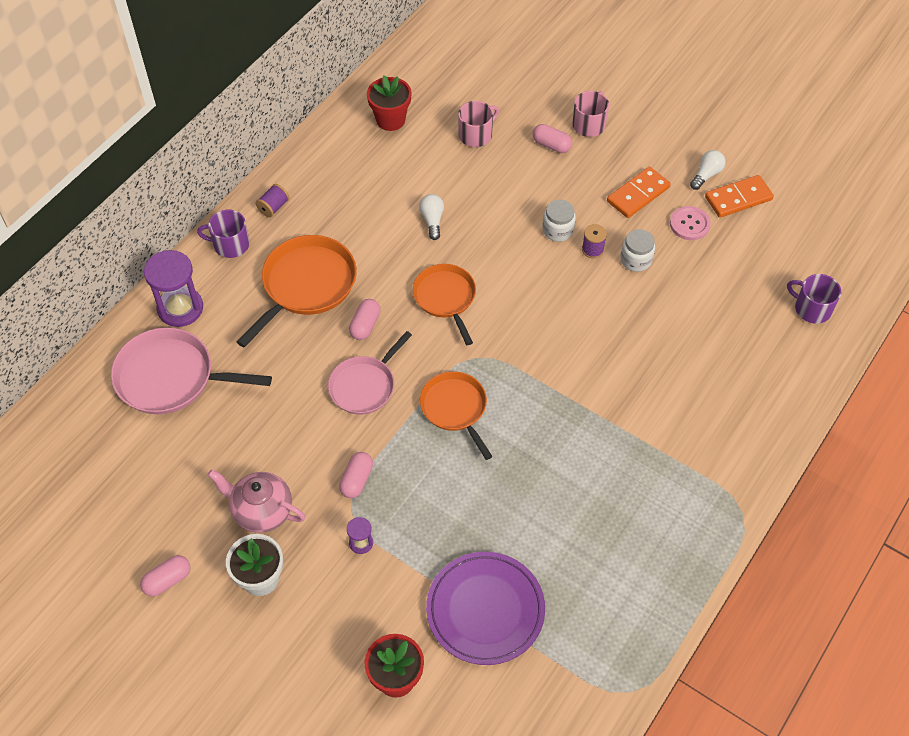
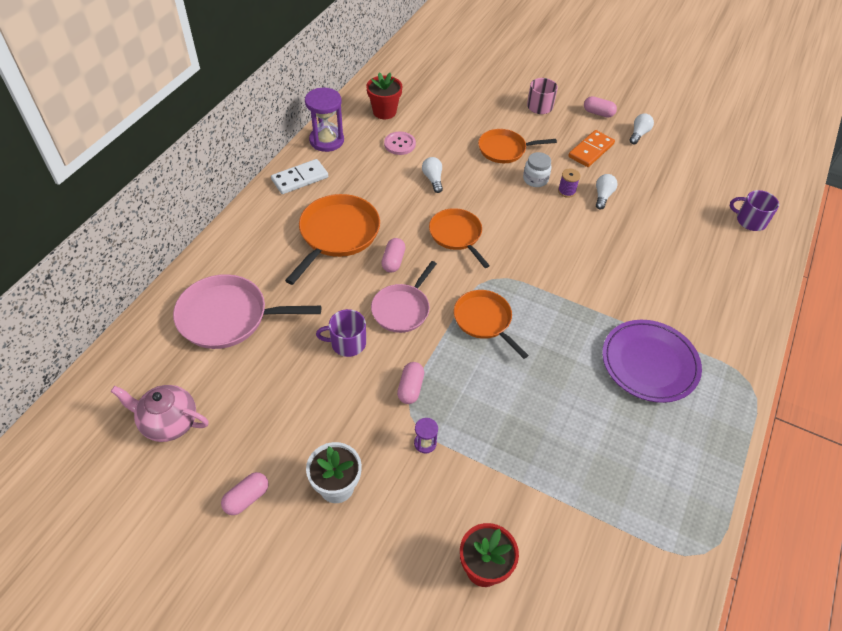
camera: 10 degrees left, 5 degrees down
purple hourglass [144,250,203,327] -> purple hourglass moved to [305,88,344,152]
purple mug [197,210,250,258] -> purple mug moved to [316,309,366,357]
pink teapot [208,469,305,533] -> pink teapot moved to [111,385,209,442]
purple spool [256,184,289,217] -> white domino [271,159,328,194]
purple plate [426,552,545,665] -> purple plate moved to [602,320,702,403]
pink mug [458,101,499,147] -> none
pink capsule [533,124,572,153] -> pink capsule moved to [584,96,617,118]
white jar [621,229,655,272] -> white light bulb [596,174,618,210]
pink button [670,206,711,240] -> pink button moved to [384,132,416,155]
orange domino [705,175,774,218] -> none
none -> orange pan [478,129,557,163]

